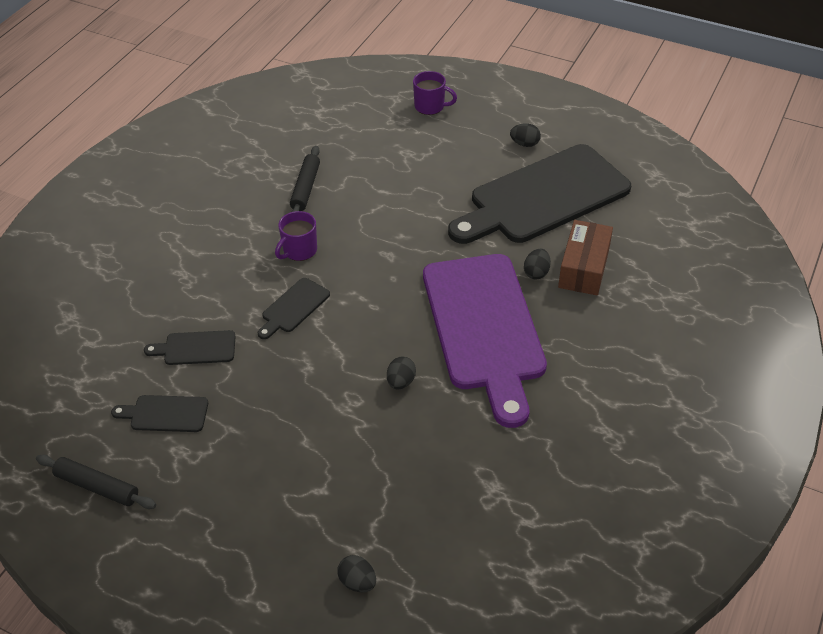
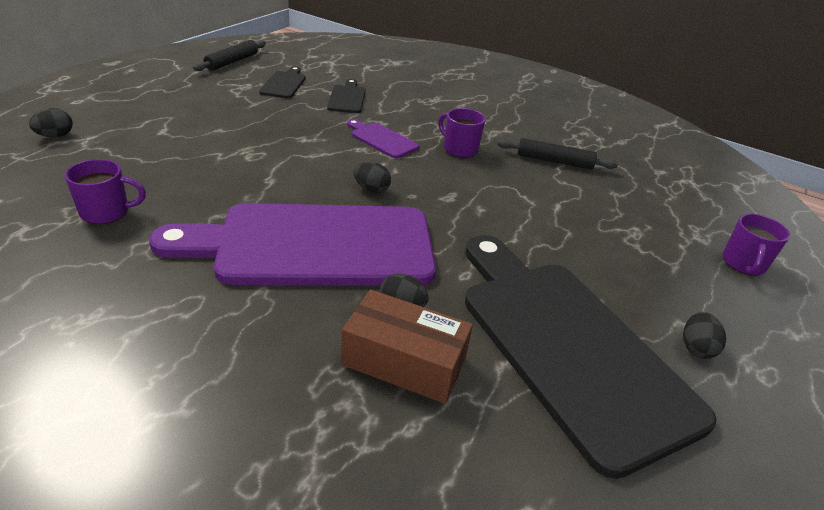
camera: 90 degrees right, 10 degrees down
black cutting board [258,278,330,339] -> purple cutting board [347,119,419,158]
black egg [387,356,416,389] -> black egg moved to [354,162,391,193]
none -> purple mug [65,159,146,224]

